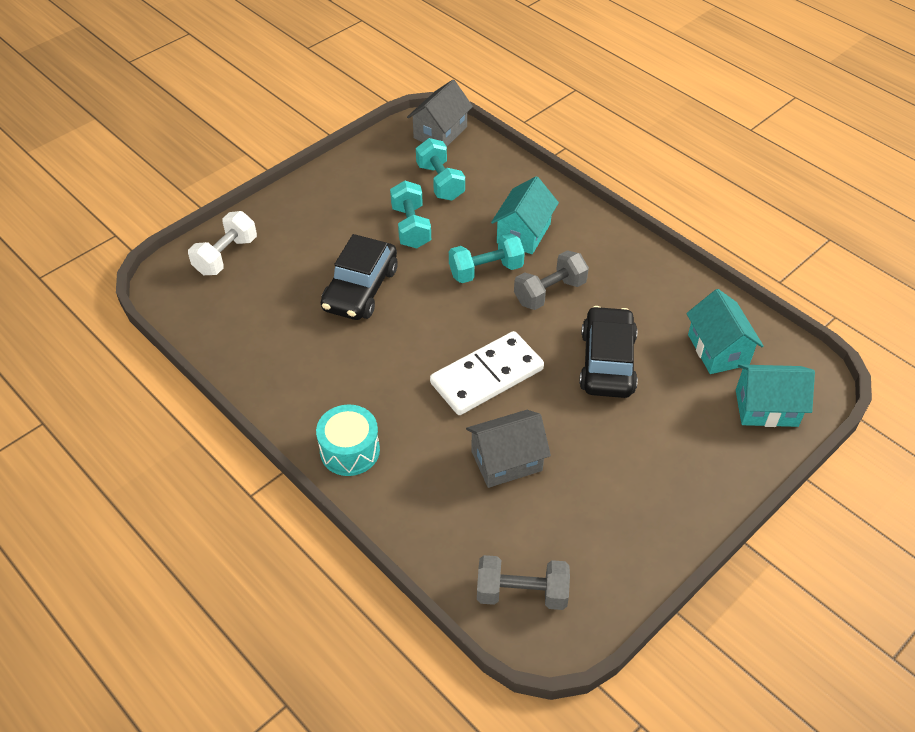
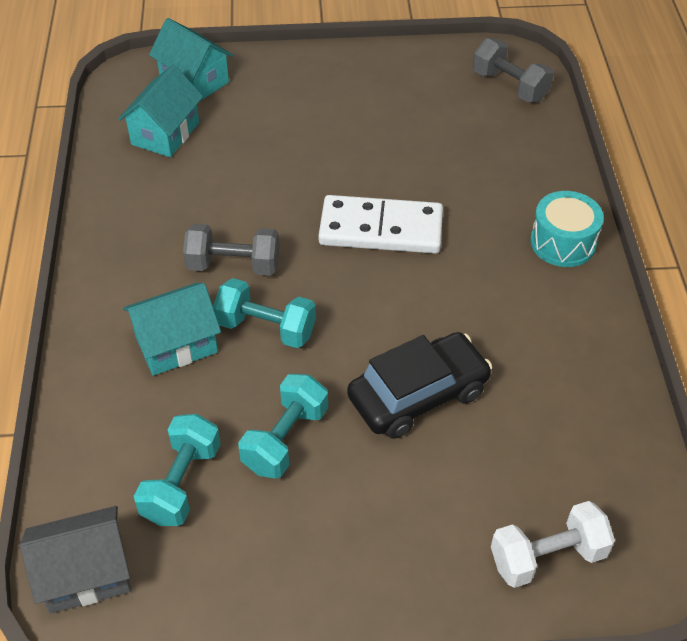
camera: 140 degrees left, 0 degrees up
grey house [466,410,551,488] -> none
black car [579,306,638,398] -> none

